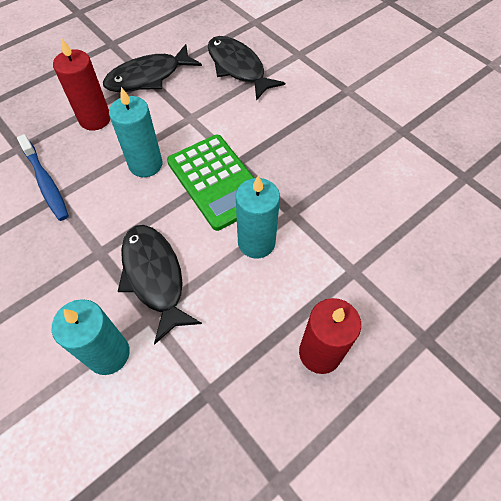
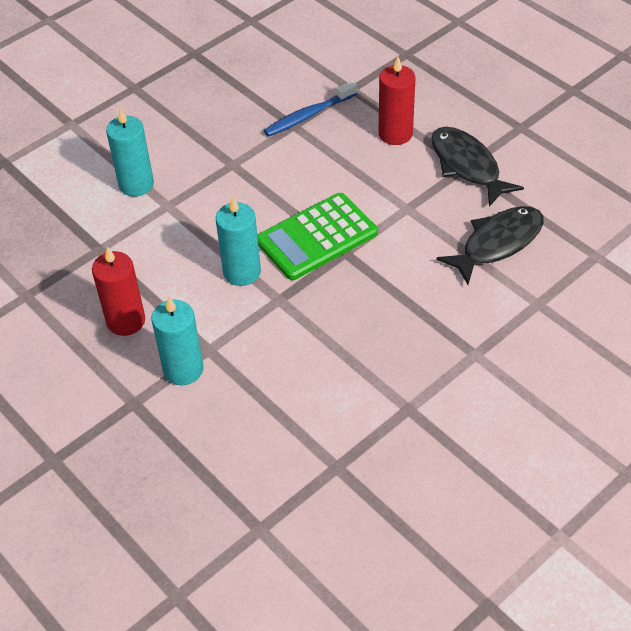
camera: 90 degrees right, 10 degrees down
turquoise candle [109,87,163,177] -> turquoise candle moved to [152,296,203,385]
black fish [118,225,202,345] -> none

